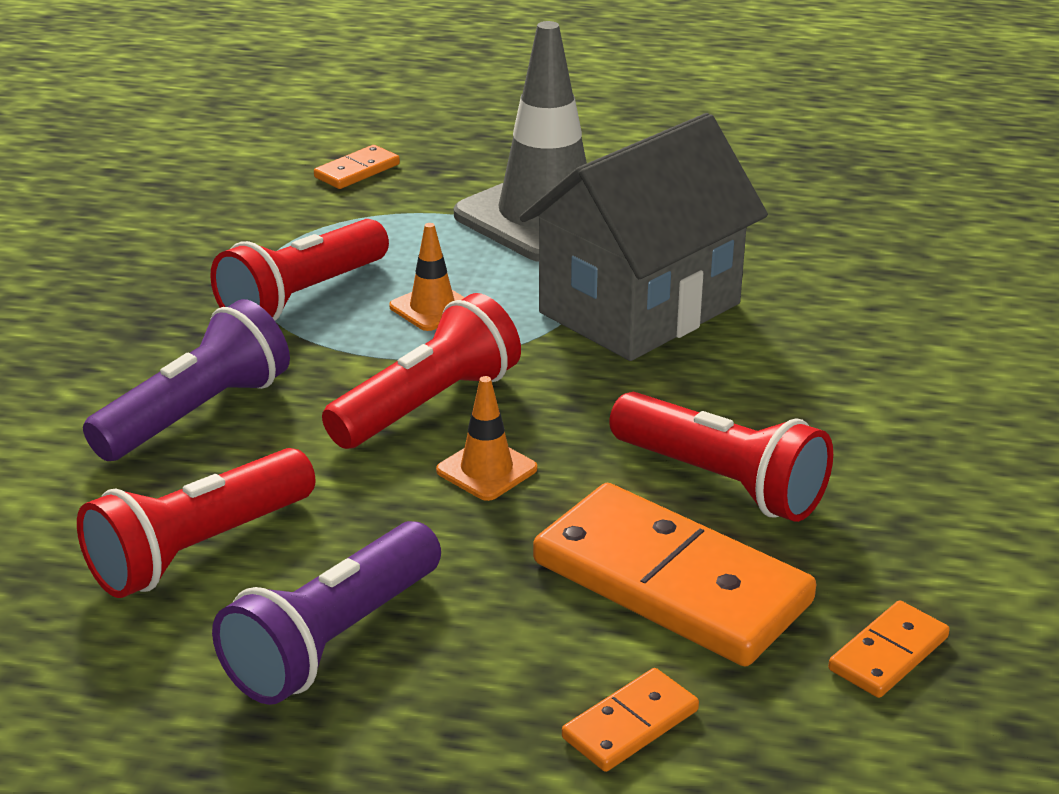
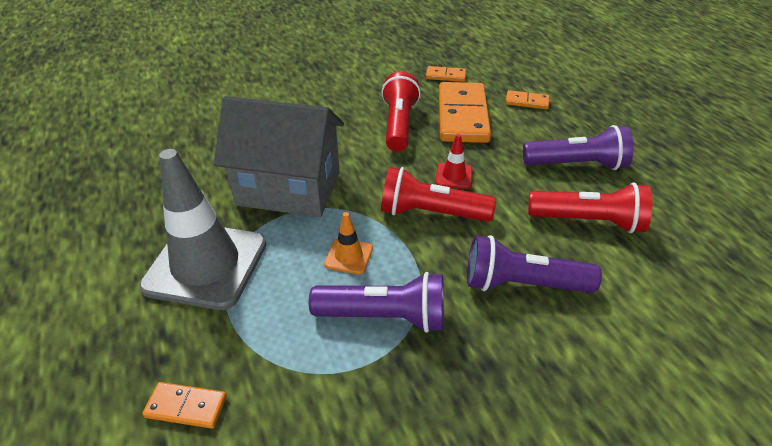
camera: 125 degrees left, 10 degrees up
red flashlight [210,219,389,321] -> purple flashlight [309,272,444,333]
orange traffic cone [436,376,537,501] -> red traffic cone [436,134,472,189]

